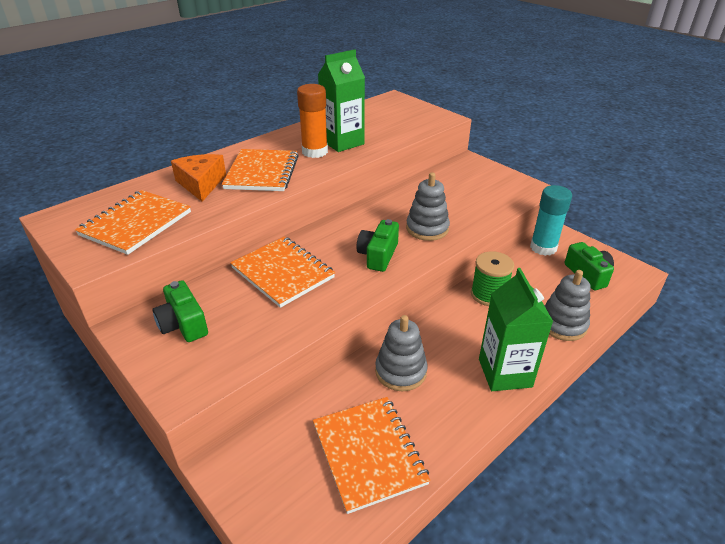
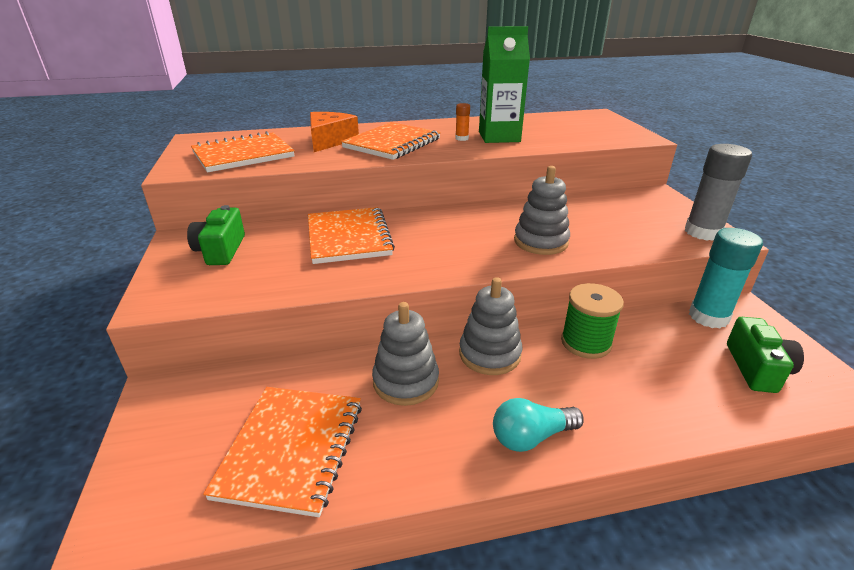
camera: 30 degrees right, 5 degrees down
orange glue stick [297,84,328,158] -> orange glue stick [455,103,470,141], size x0.46
green camera [357,219,399,272] -> none
green carton [479,268,553,391] -> turquoise light bulb [493,398,584,452]
grey stacking toy [545,270,591,341] -> grey stacking toy moved to [459,277,522,375]
none -> grey glue stick [685,144,752,241]

